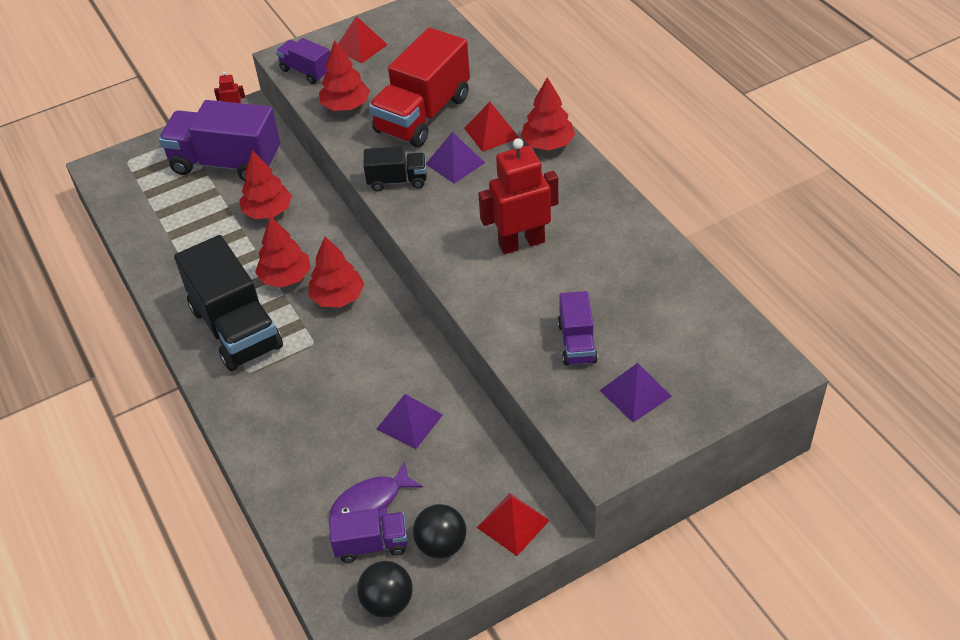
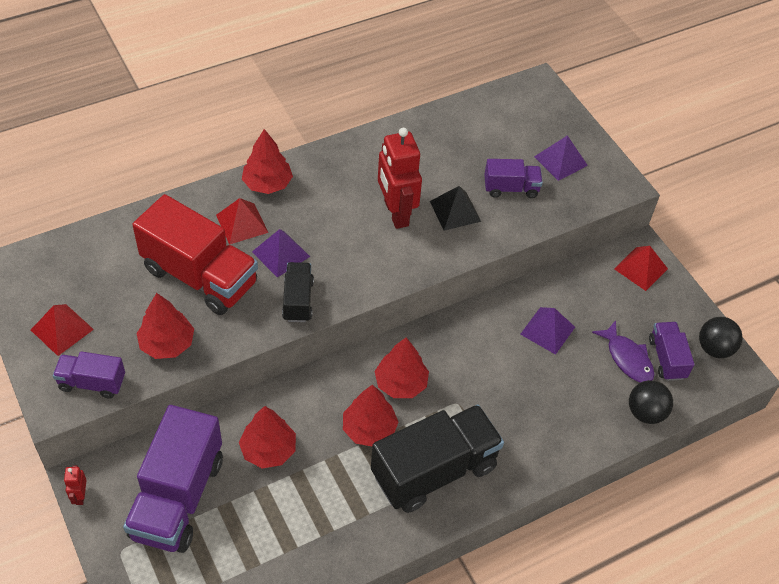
camera: 95 degrees left, 5 degrees up
purple truck [276,38,330,84] -> purple truck turned 60 degrees clockwise [53,351,125,399]
black ball [413,504,466,558] -> black ball moved to [629,380,673,424]
none -> black pyramid [430,186,481,231]

